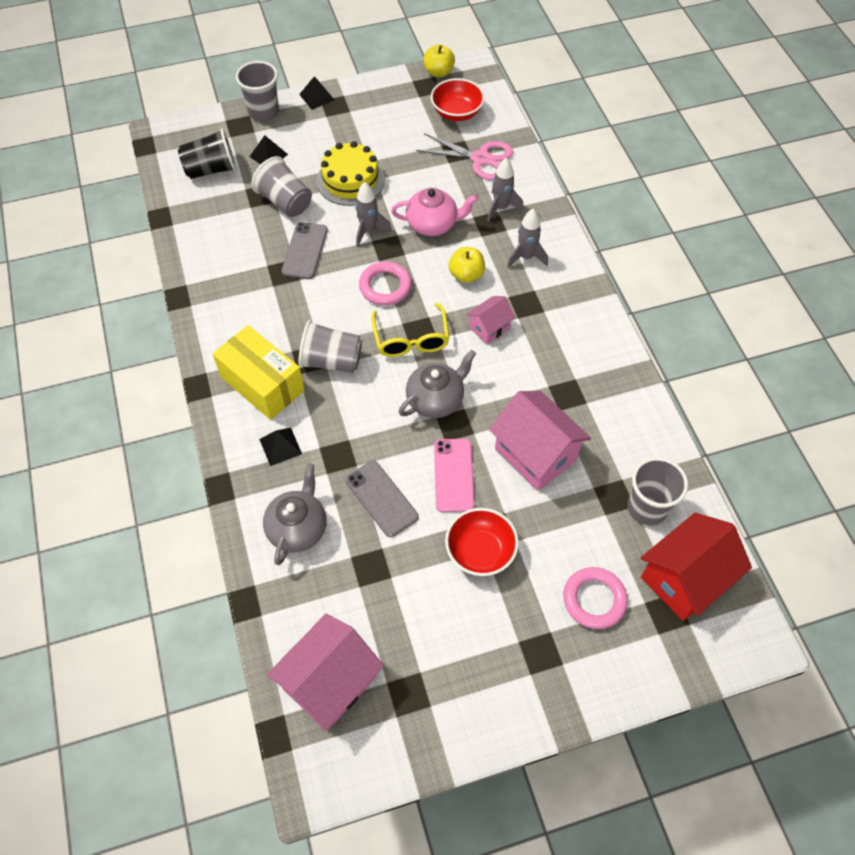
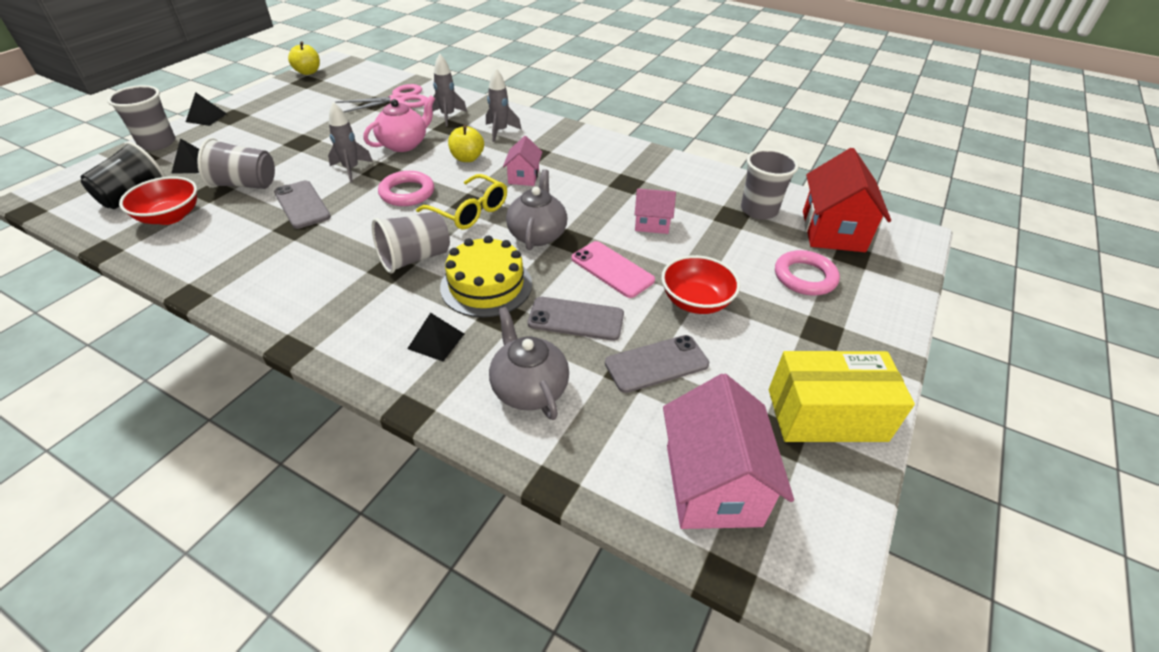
camera: 45 degrees left, 15 degrees down
yellow box [213,325,305,420] -> yellow box moved to [769,351,915,442]
yellow cake [316,141,385,206] -> yellow cake moved to [440,235,532,318]
red bowl [431,78,485,121] -> red bowl moved to [119,176,197,225]
pink house [489,391,591,491] -> pink house [634,189,676,234], size x0.54
none -> grey phone [605,335,709,393]

